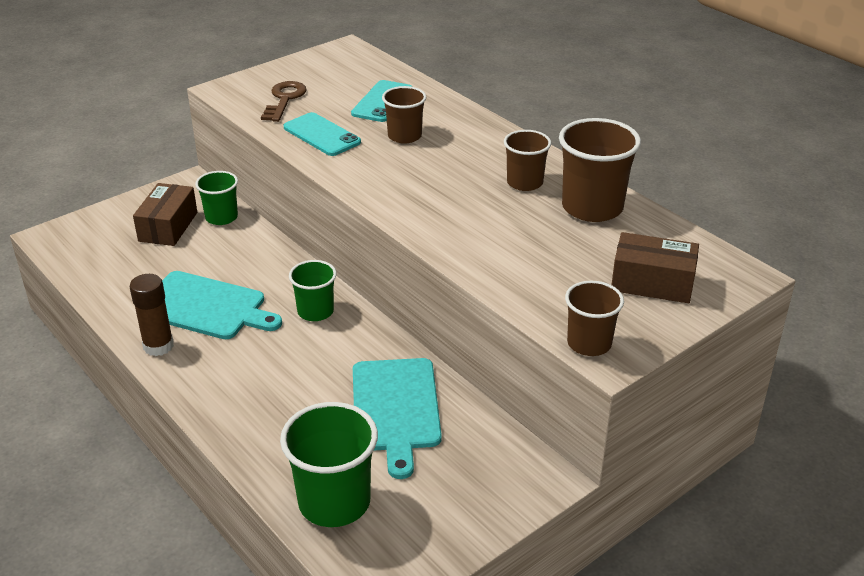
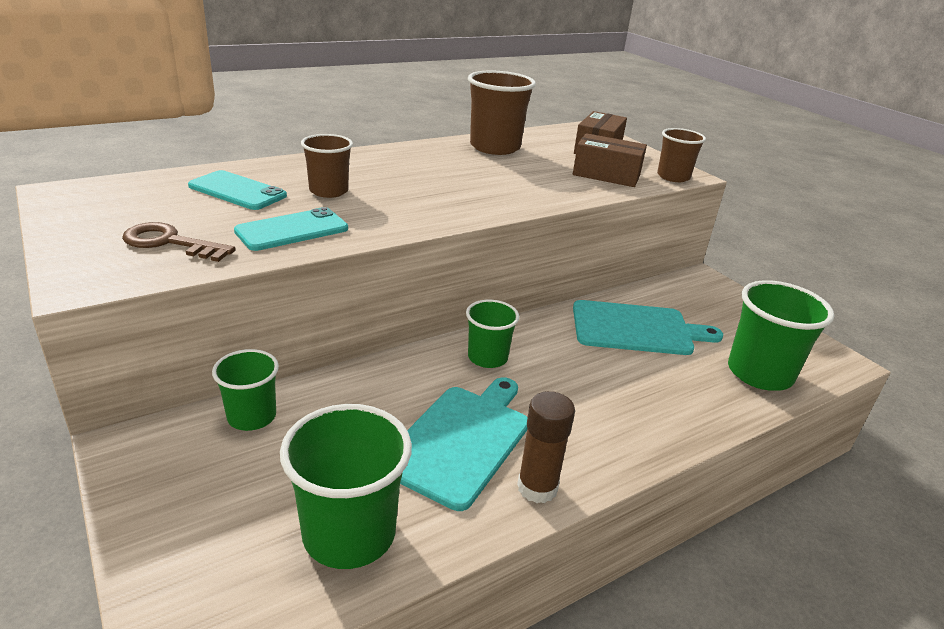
camera: 85 degrees left, 5 degrees down
brown box [133,183,197,246] -> brown box moved to [573,133,647,187]
brown cup [504,130,551,191] -> none
none -> green cup [280,404,412,569]

